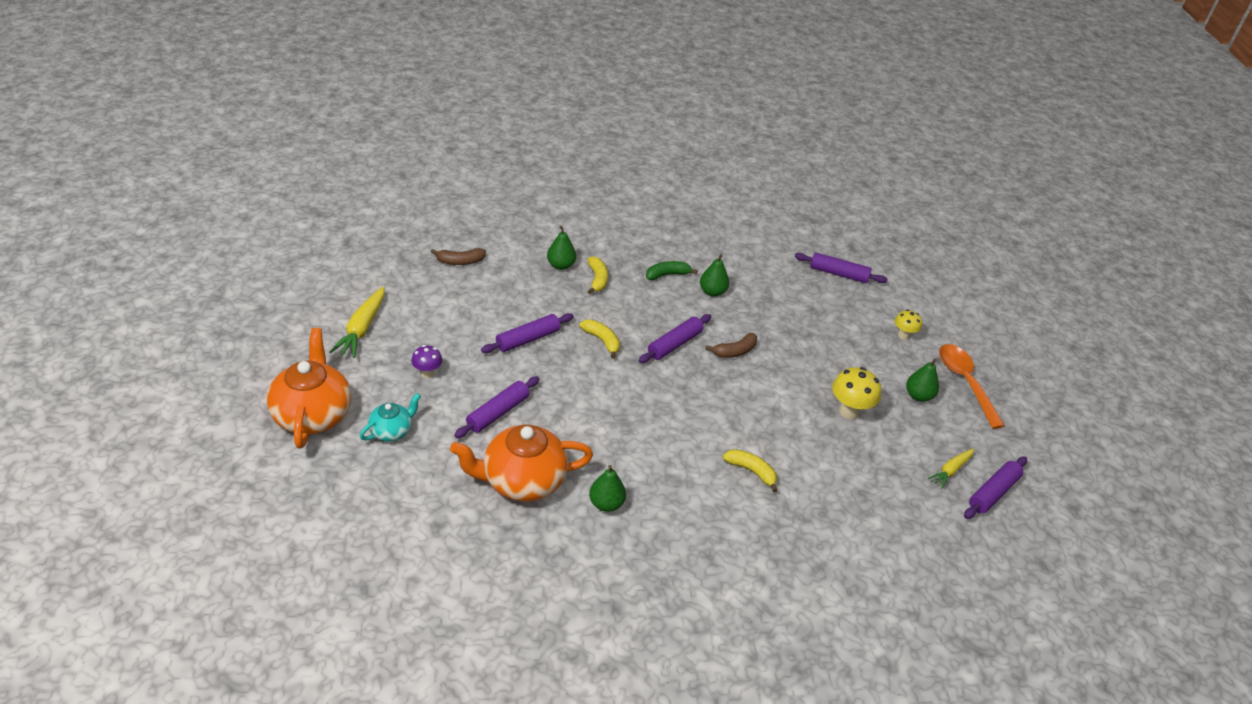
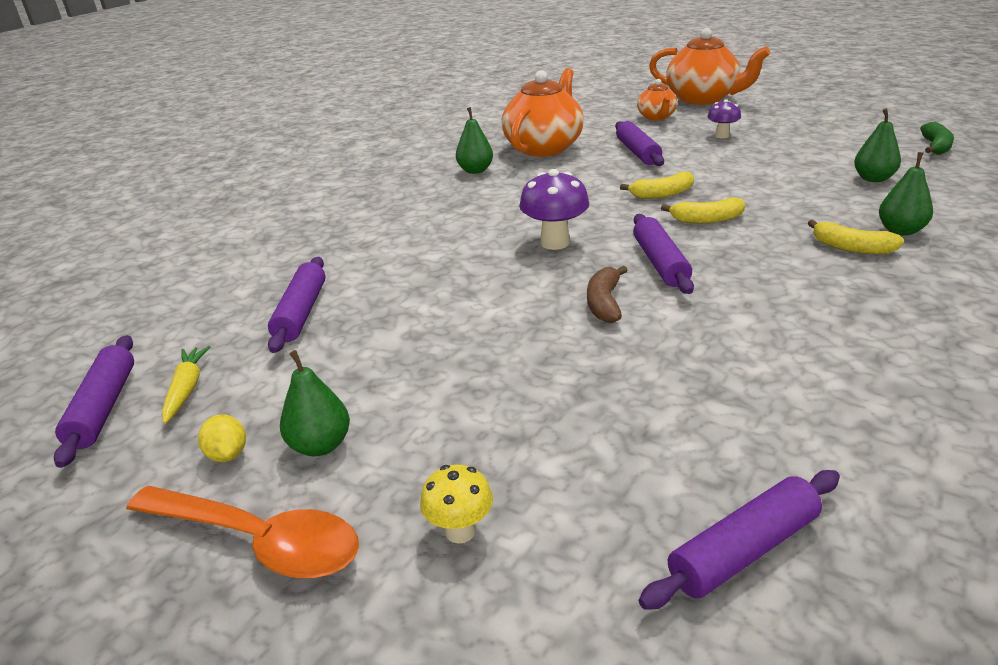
camera: 135 degrees right, 10 degrees down
yellow carrot [330,286,384,358] -> none
turquoise teapot [360,393,421,442] -> orange teapot [637,79,677,120]
brown banana [431,248,486,265] -> none
purple rolling pin [481,313,574,353] -> purple rolling pin moved to [268,257,325,353]
green banana [646,261,698,280] -> green banana moved to [920,122,954,155]
green pear [700,254,729,297] -> green pear moved to [854,108,901,182]
yellow banana [723,449,777,492] -> yellow banana moved to [620,172,694,199]
yellow mushroom [832,367,881,420] -> none
none -> yellow lemon [198,414,246,462]
none -> purple mushroom [519,169,589,250]

